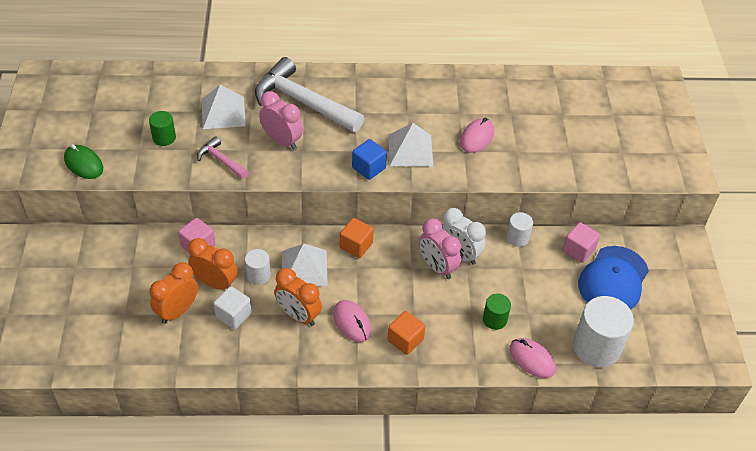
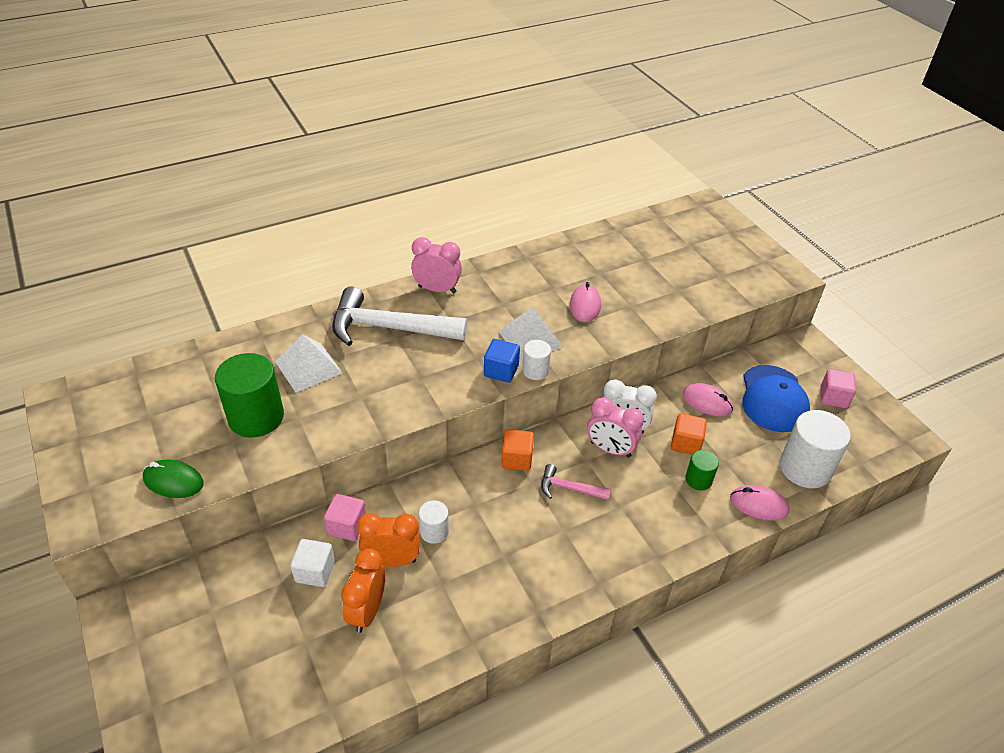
camera: 25 degrees left, 5 degrees down
green cylinder [149,111,176,146] -> green cylinder [215,353,284,438], size x1.93
pink hammer [197,136,249,179] -> pink hammer moved to [541,464,611,500]
white cube [213,286,252,329] -> white cube moved to [290,539,335,587]
pink clock [259,91,303,150] -> pink clock moved to [411,237,462,293]
orange clock [274,268,322,326] -> none
white pyramid [282,243,328,286] -> none
pink mouse [333,300,372,342] -> pink mouse moved to [682,383,733,416]
orange cube [387,311,425,355] -> orange cube moved to [671,413,707,455]
white cylinder [506,212,533,247] -> white cylinder moved to [522,340,551,380]
pink cube [563,222,600,263] -> pink cube moved to [820,369,856,409]

